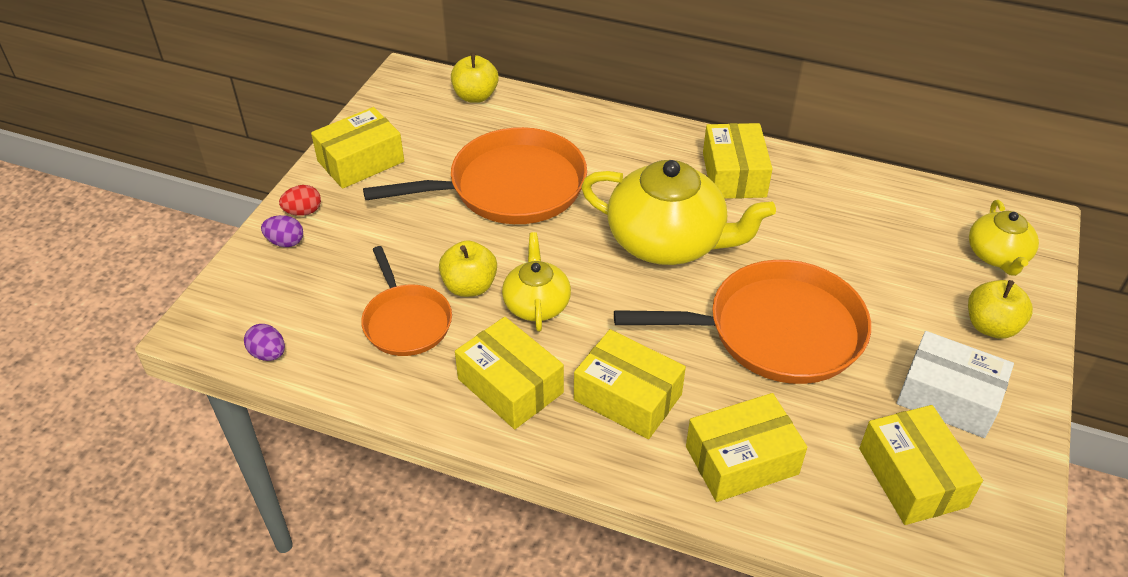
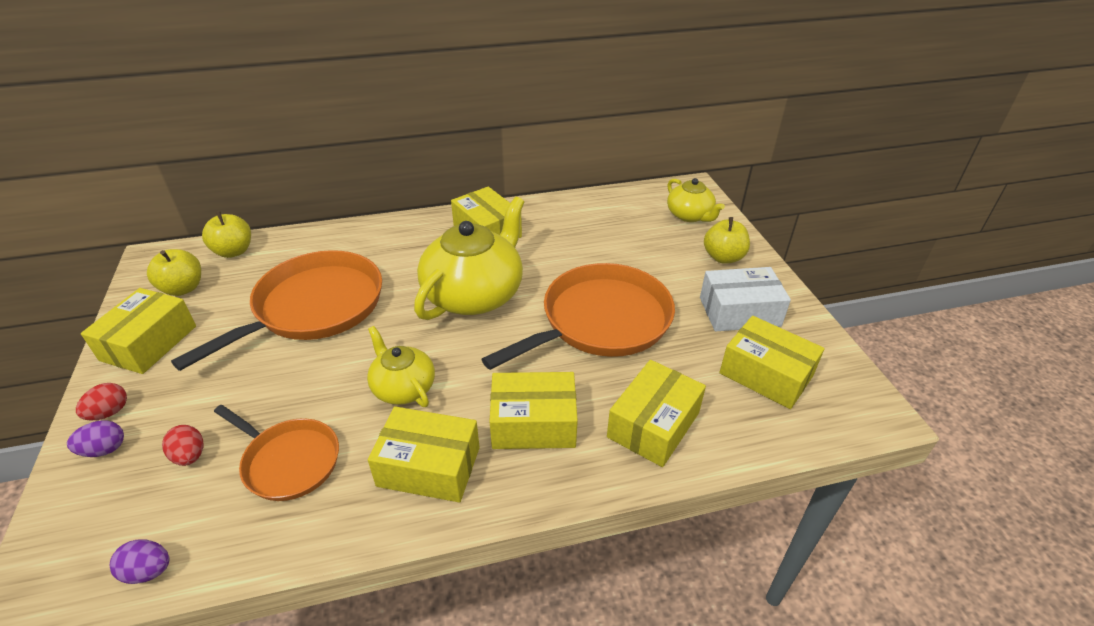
camera: 35 degrees left, 5 degrees down
yellow apple [439,240,497,297] -> yellow apple moved to [147,249,201,296]
yellow teapot [581,160,776,265] -> yellow teapot turned 45 degrees counterclockwise [414,197,524,320]
none -> red egg [162,425,203,466]

